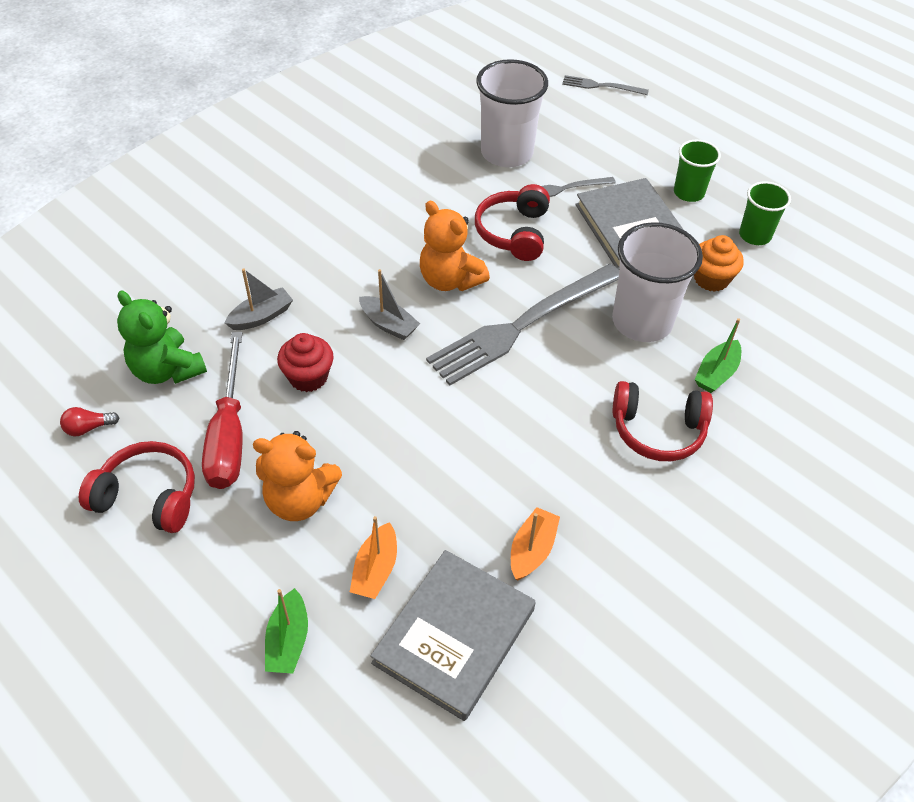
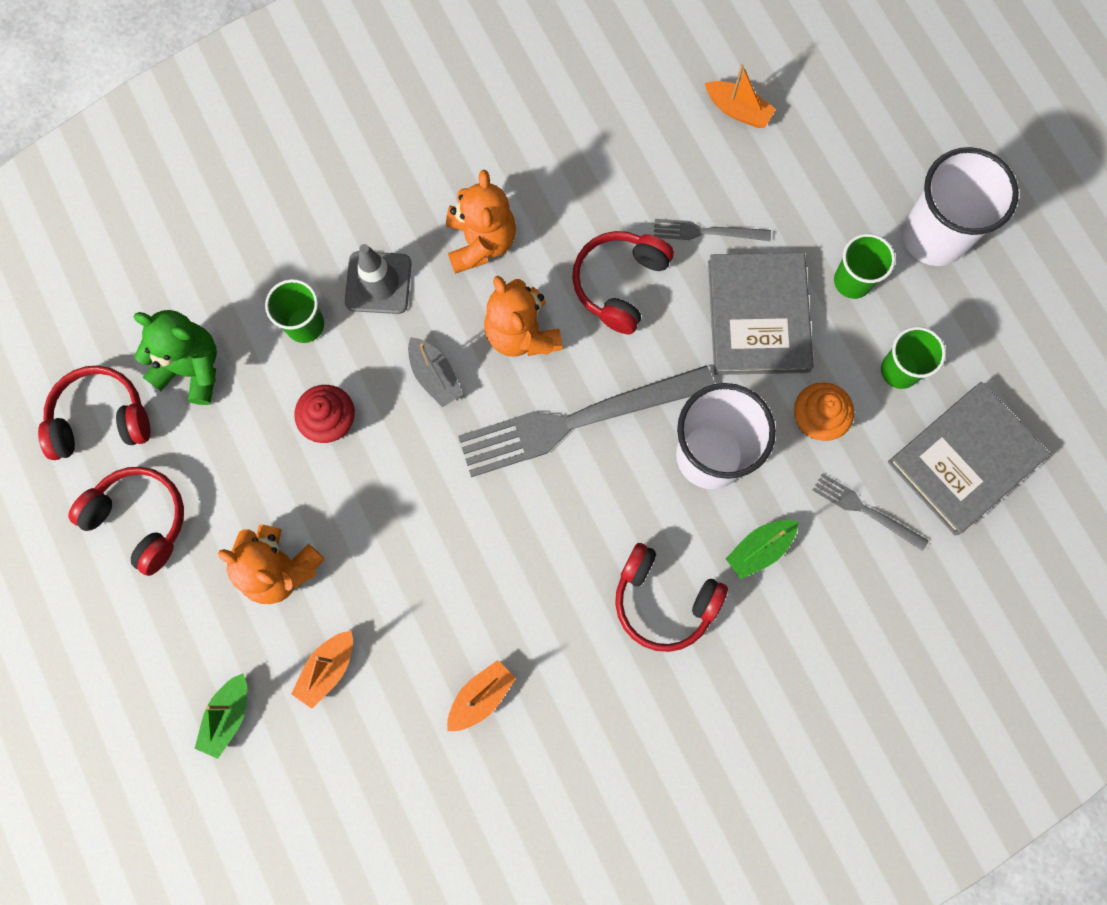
camera: 20 degrees right, 25 degrees up
red light bulb [60,407,119,436] -> red headphones [38,366,150,460]
green teddy bear [117,290,207,384] -> green teddy bear turned 135 degrees clockwise [133,310,217,405]
red screwdriver [202,332,242,489] -> none
grey boat [225,269,293,330] -> green cup [265,279,324,343]
grey book [370,550,536,721] -> grey book moved to [888,382,1050,535]
white cup [476,59,548,167] -> white cup moved to [902,147,1019,266]
grey fork [562,75,649,95] -> grey fork moved to [812,473,929,551]
none -> grey traffic cone [345,244,411,314]
none -> orange teddy bear [446,170,516,274]
none -> orange boat [705,64,776,128]

